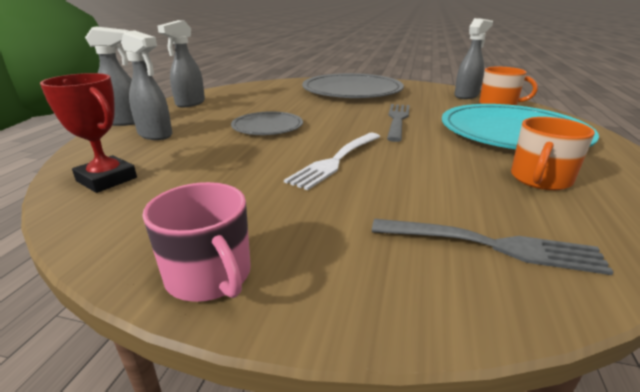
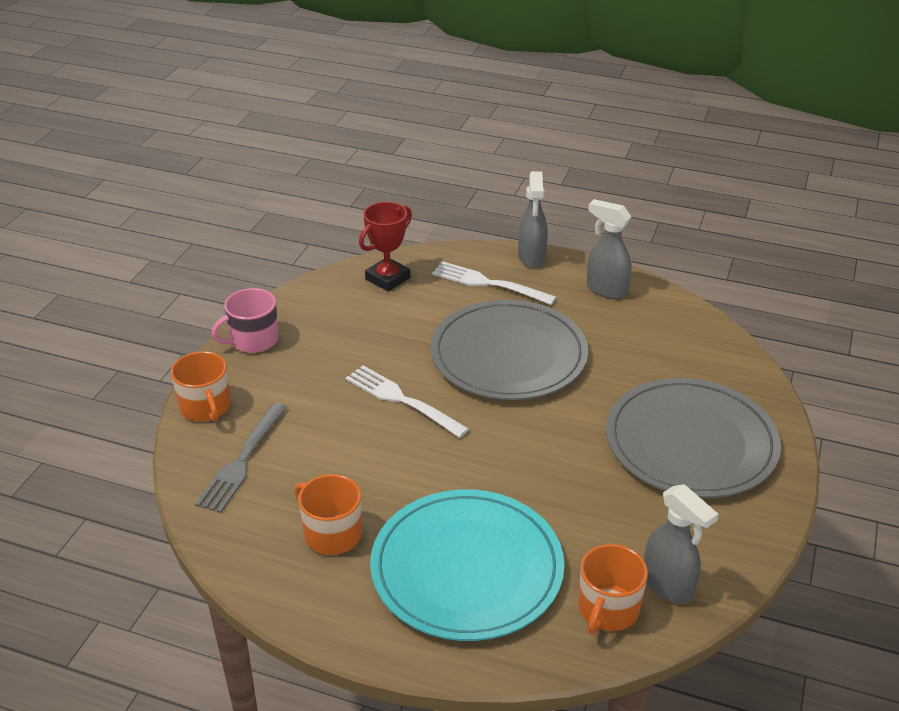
camera: 95 degrees right, 10 degrees up
grey spray bottle [121,30,172,140] -> white fork [432,261,556,305]
grey plate [231,111,303,135] -> grey plate [430,300,588,400], size x1.89
grey fork [387,104,410,142] -> none
none -> orange mug [171,351,231,422]

